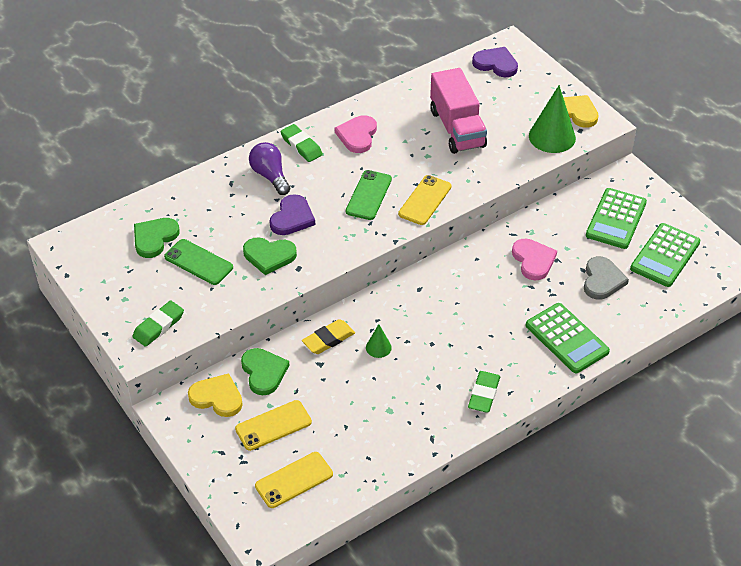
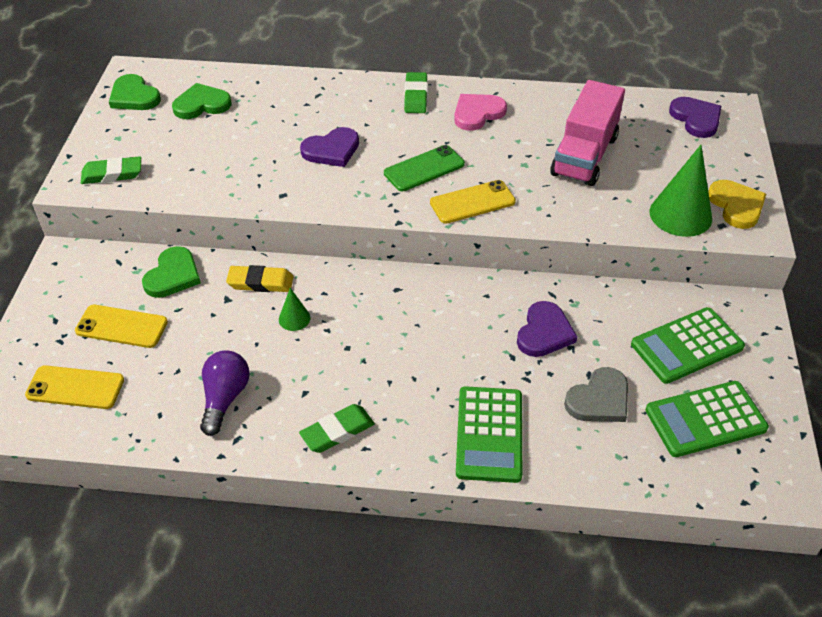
camera: 40 degrees right, 0 degrees up
green phone [164,239,233,285] -> none
yellow heart [188,373,243,417] -> none
green heart [243,237,297,275] -> green heart moved to [109,74,161,110]
purple light bulb [249,142,290,195] -> purple light bulb moved to [200,350,250,436]
pink heart [512,239,557,280] -> purple heart [517,301,577,357]

